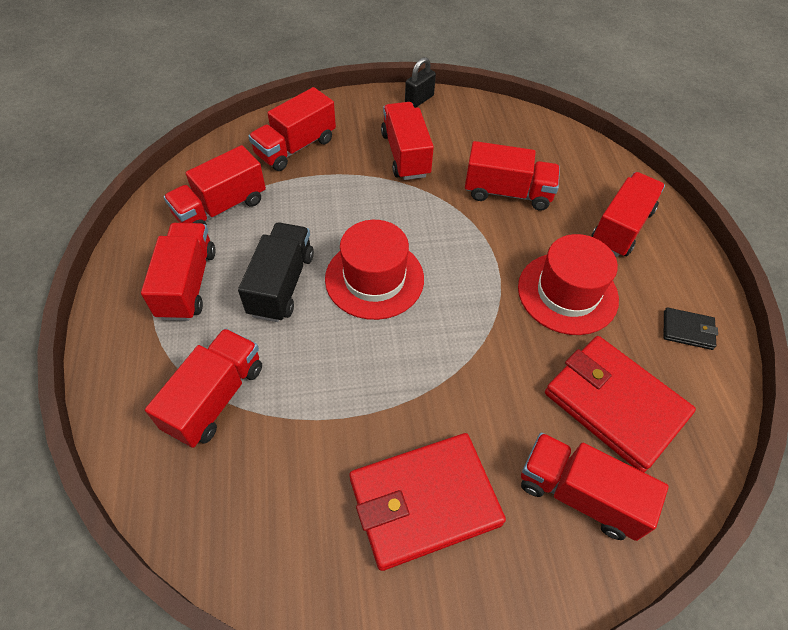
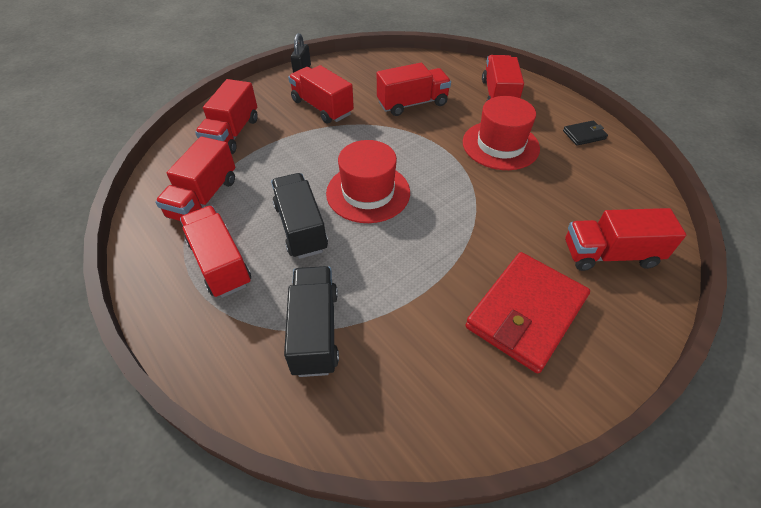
camera: 30 degrees left, 5 degrees down
red truck [145,328,262,448] -> black truck [284,266,339,377]
red wallet [545,336,696,472] -> none

